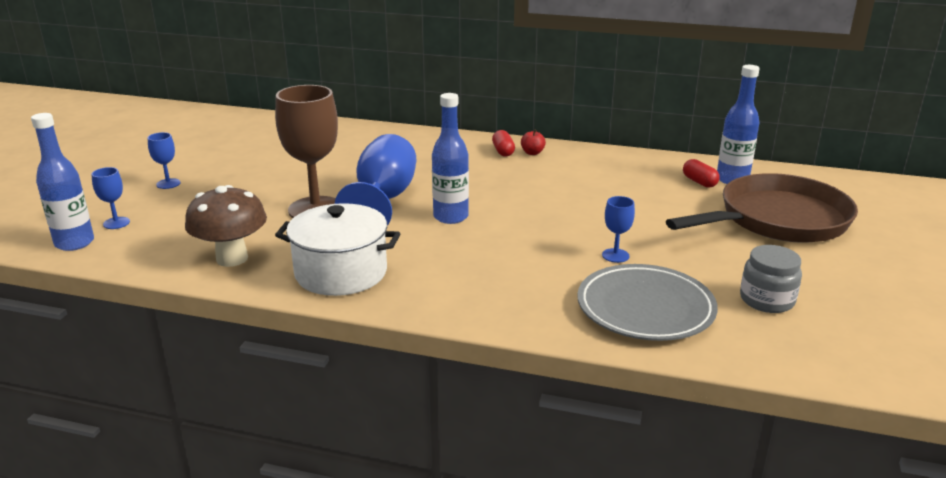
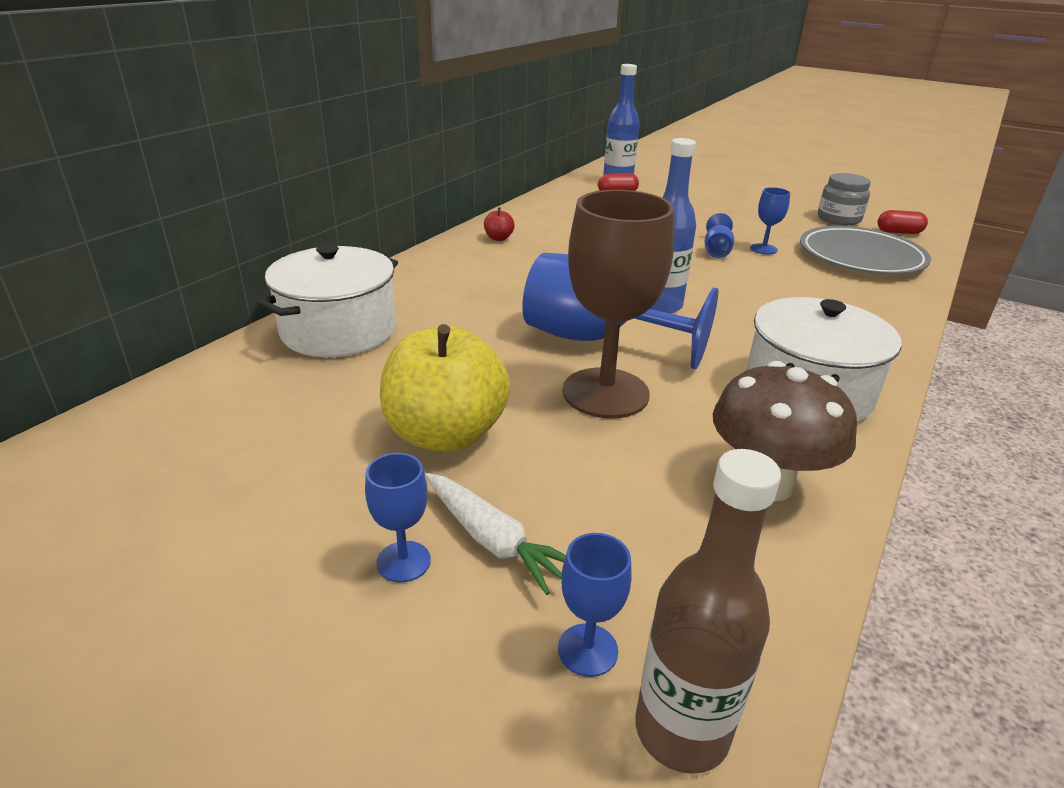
camera: 75 degrees left, 5 degrees up
blue bottle [31,113,94,251] -> brown bottle [635,449,781,774]
red capsule [492,130,515,157] -> red capsule moved to [878,210,928,234]
brown pan [666,173,858,243] -> none
none -> white pot [257,244,398,357]
none -> yellow apple [380,324,510,452]
none -> white carrot [425,473,566,595]
none -> blue goblet [705,213,734,258]

